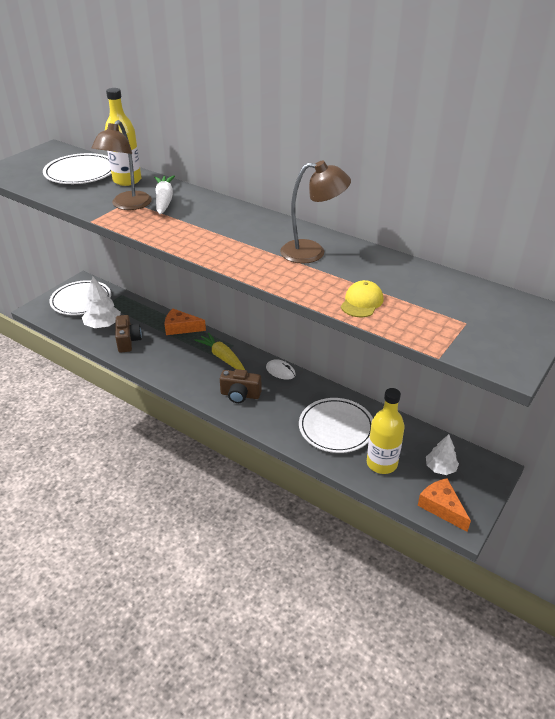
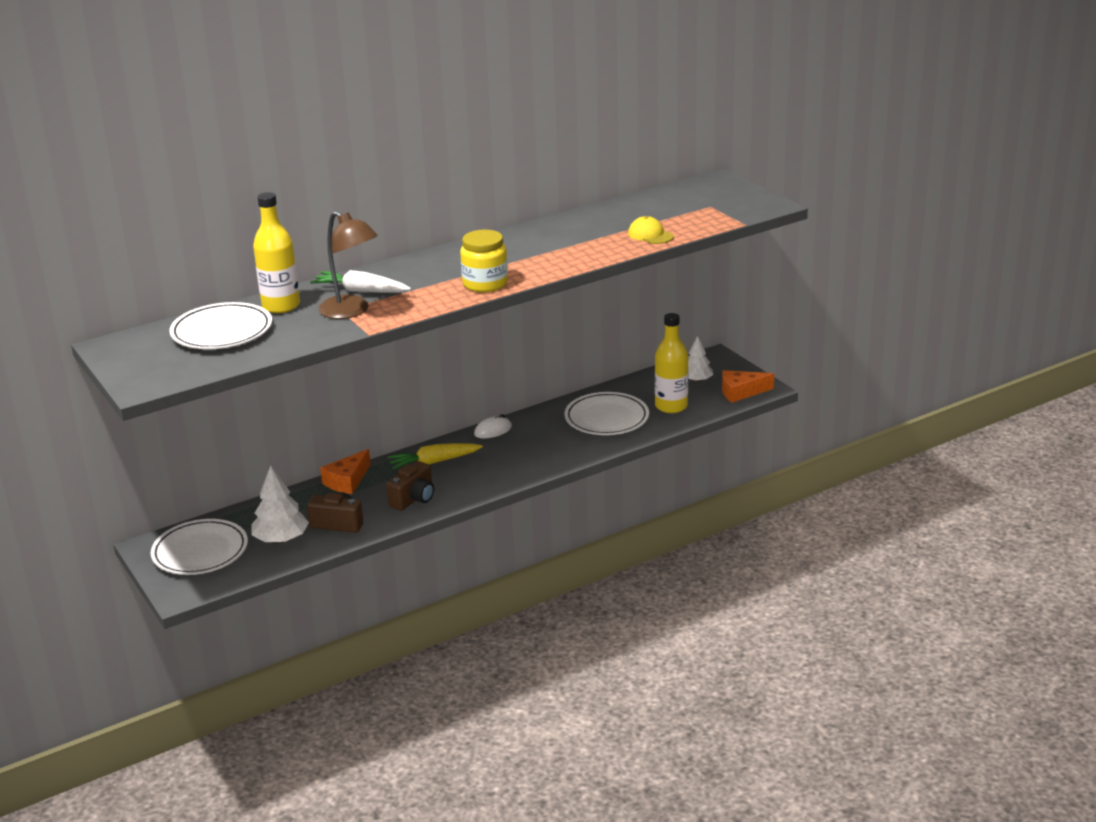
camera: 65 degrees left, 10 degrees down
brown camera [220,369,262,403] -> brown camera moved to [386,461,434,511]
brown lamp [280,160,351,264] -> none
none -> yellow jar [460,230,508,292]

